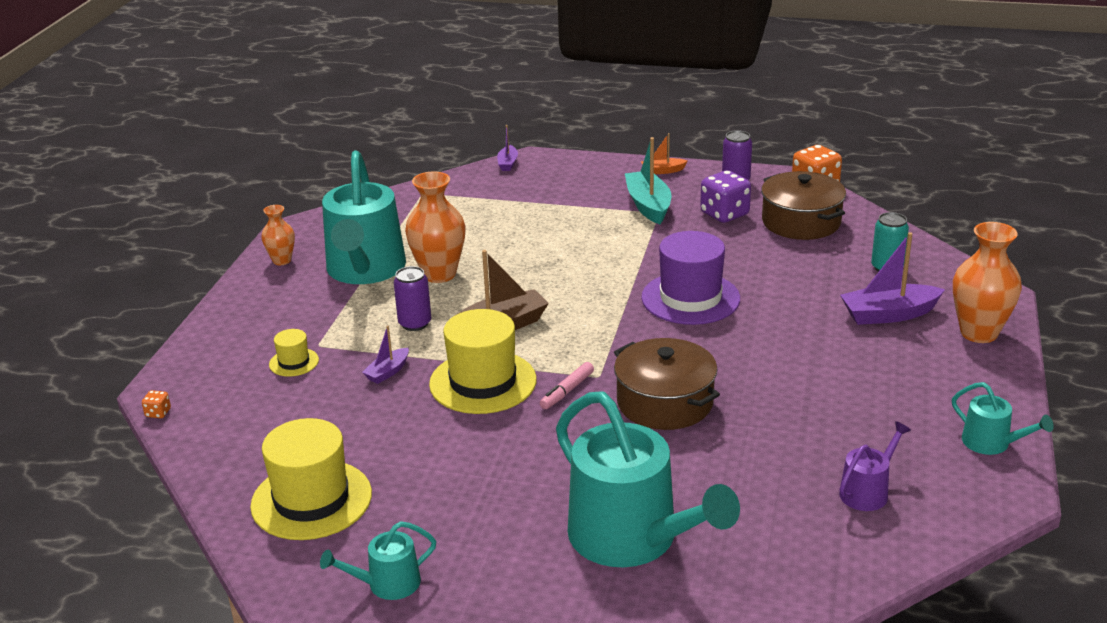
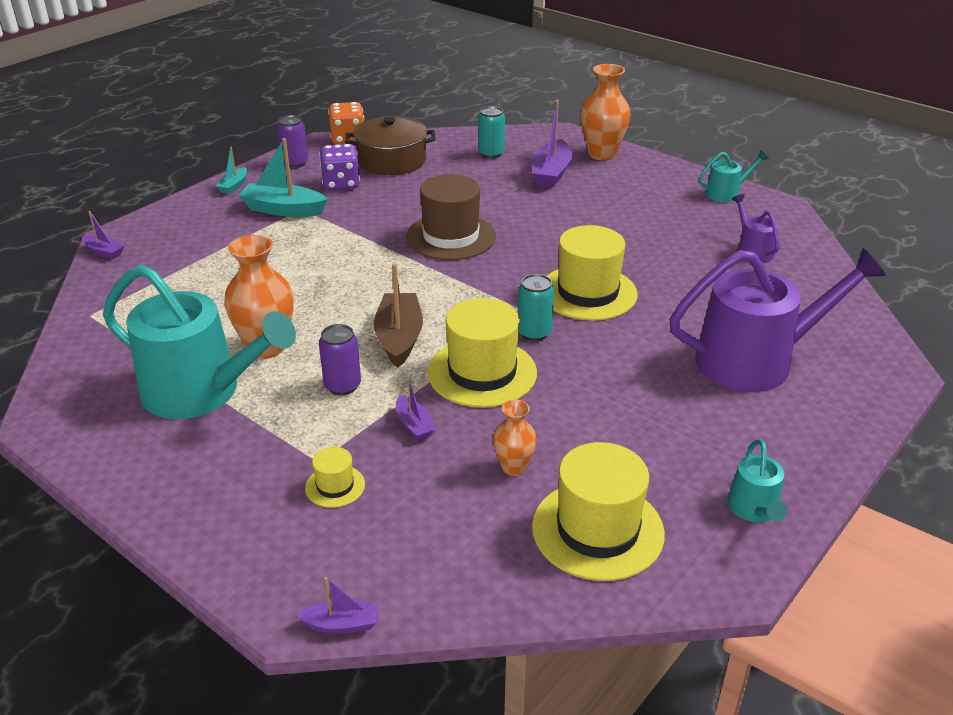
camera: 65 degrees left, 5 degrees up
orange dice [142,390,171,418] -> purple boat [296,577,378,634]
orange vase [261,205,295,265] -> orange vase moved to [493,399,537,476]
pink marker [540,362,594,409] -> turquoise can [518,274,554,341]
turquoise watering can [556,391,740,567] -> purple watering can [670,248,886,392]
brown pot [614,338,720,430] -> yellow hat [547,225,638,321]
orange boat [641,133,688,174] -> turquoise boat [216,147,247,194]
purple hat [641,231,740,325] -> brown hat [406,174,496,260]

